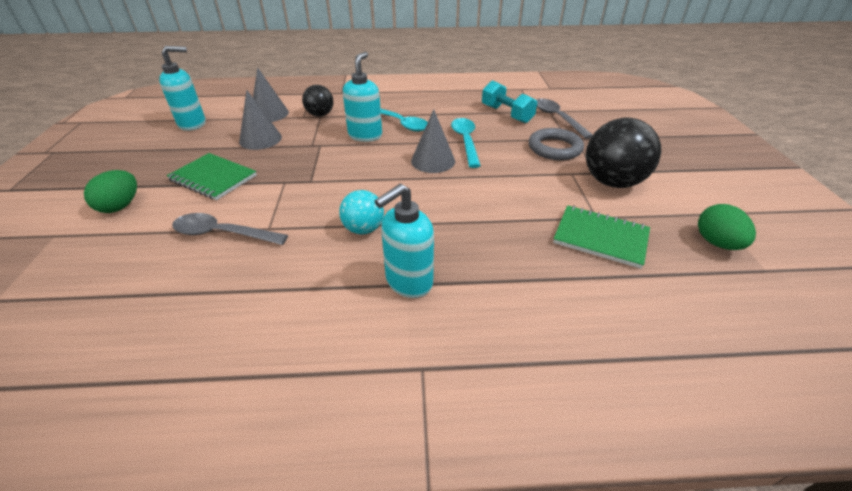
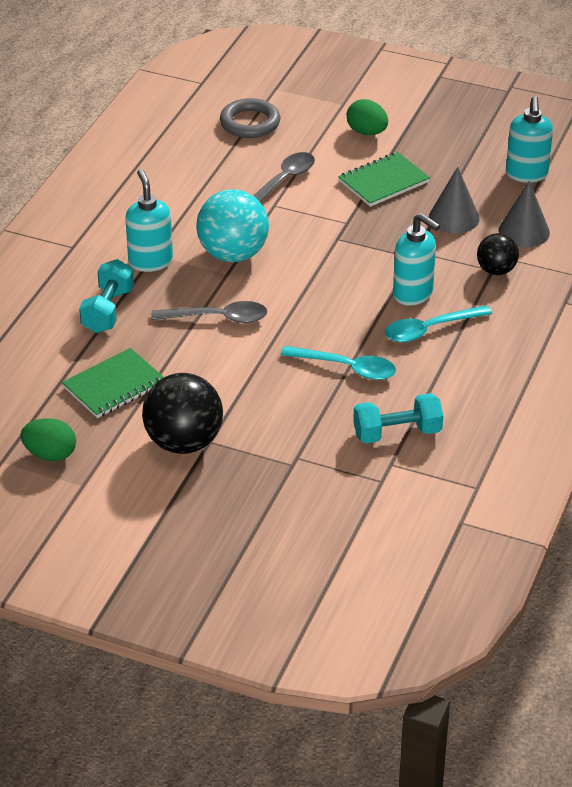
camera: 115 degrees right, 0 degrees up
turquoise ball [339,190,384,234] -> turquoise ball [196,189,269,262], size x1.75
grey cone [411,109,455,173] -> none
grey ring [529,128,584,161] -> grey ring moved to [220,98,280,138]
grey spoon [537,99,593,139] -> grey spoon moved to [151,301,267,323]
none -> turquoise dumbbell [79,259,134,333]

